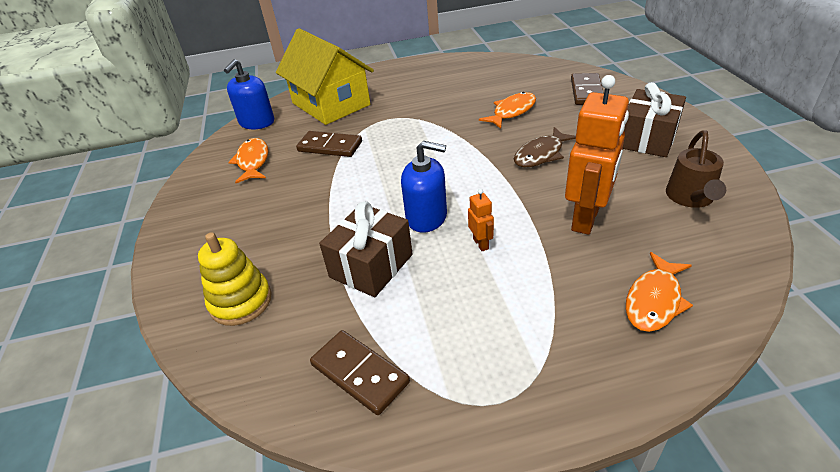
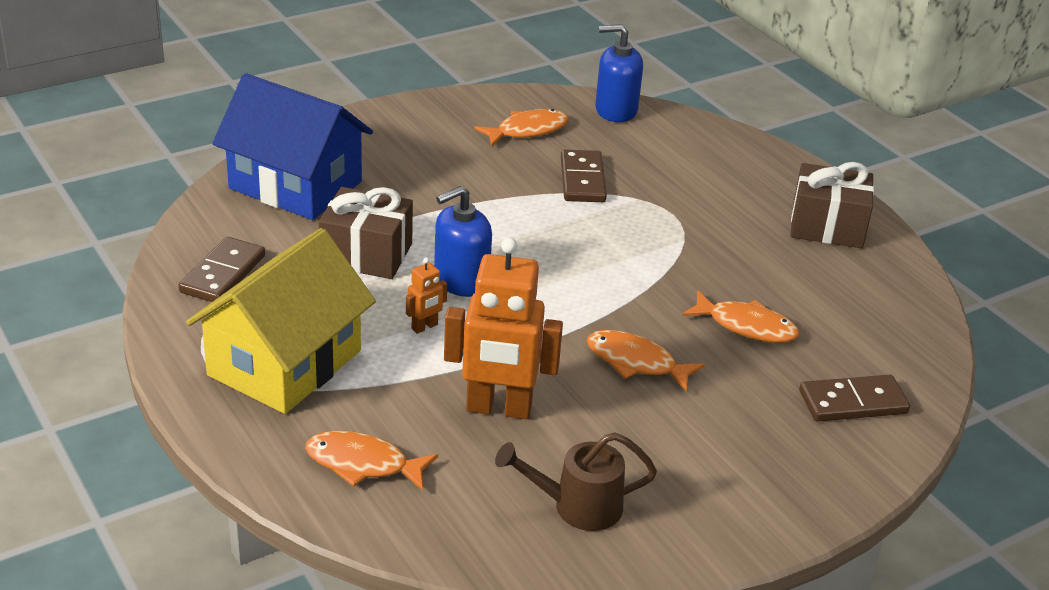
camera: 65 degrees right, 5 degrees down
yellow stacking toy [198,232,272,326] -> blue house [212,73,373,220]
yellow house [276,28,374,125] -> yellow house moved to [186,228,376,414]
blue soap dispenser [401,141,447,233] -> blue soap dispenser turned 60 degrees clockwise [434,186,492,297]
brown fish [514,127,576,167] -> orange fish [587,330,705,392]
brown gift [622,82,686,157] -> brown gift moved to [791,162,874,248]

